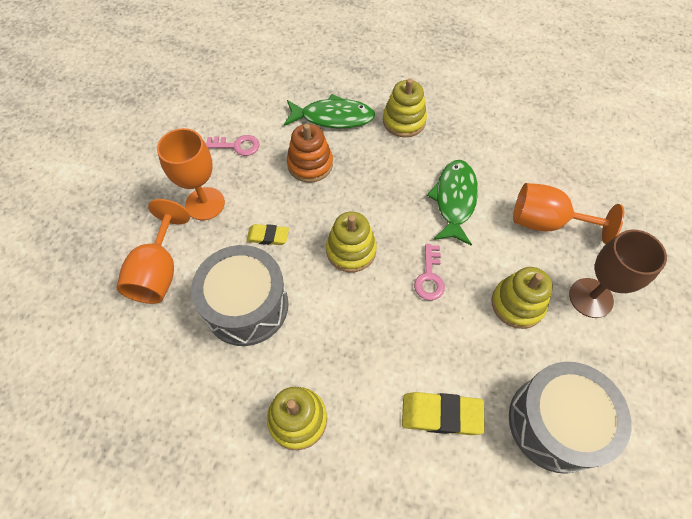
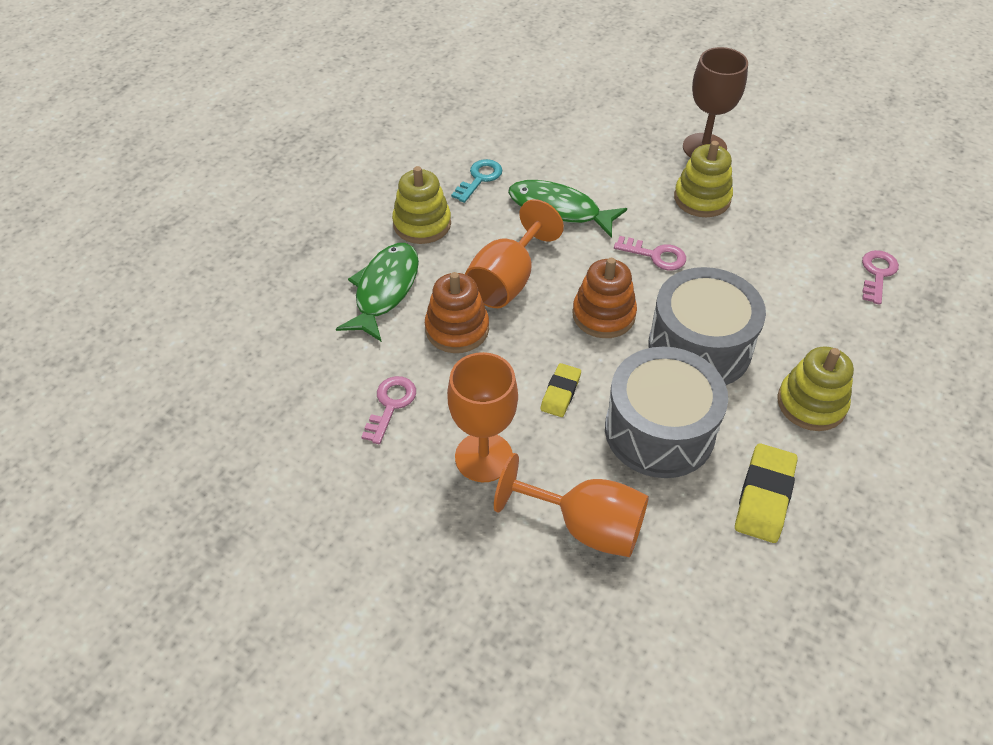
camera: 75 degrees left, 10 degrees down
yellow stacking toy [326,212,377,272] -> orange stacking toy [572,258,637,338]
yellow eraser [402,392,485,435] -> yellow eraser moved to [735,443,798,543]
grey drum [509,362,631,474] -> grey drum moved to [648,267,766,385]
orange goblet [513,183,624,244] -> orange goblet moved to [465,199,564,308]
none -> turquoise key [451,159,502,203]
none -> pink key [862,250,899,305]

